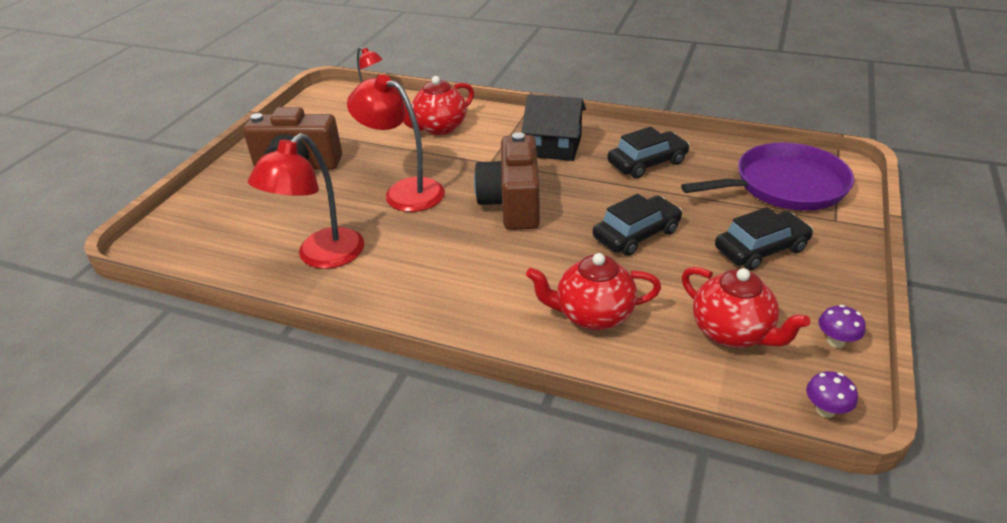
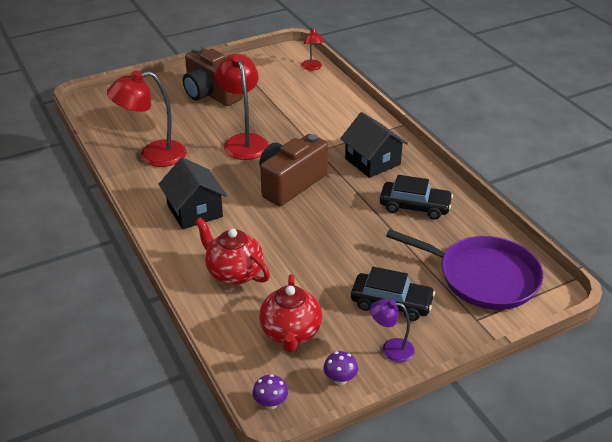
camera: 40 degrees right, 0 degrees up
red teapot [403,76,474,135] -> none
black car [593,194,682,256] -> none
none -> black house [159,157,227,229]
none -> purple lamp [370,299,415,362]

